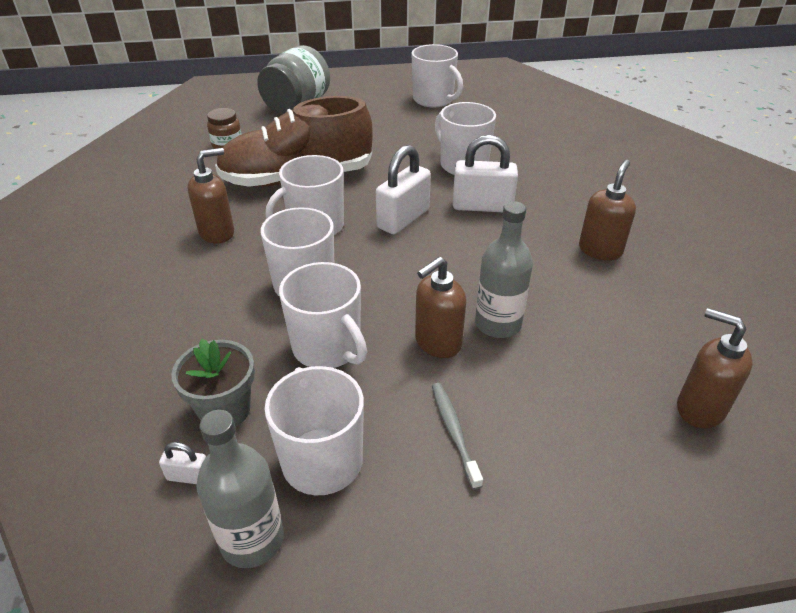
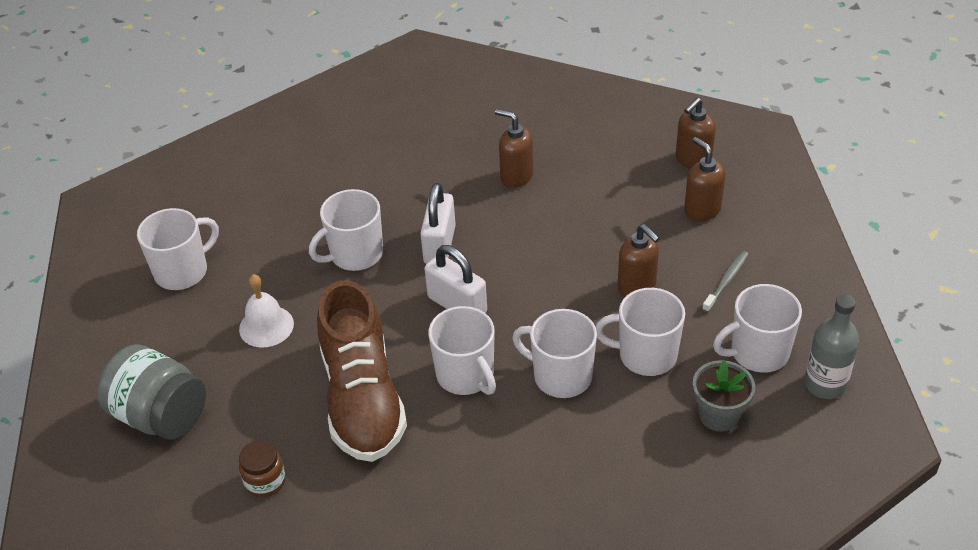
camera: 85 degrees left, 5 degrees up
white padlock [159,442,206,484] -> none
brown soap dispenser [187,148,234,243] -> brown soap dispenser moved to [684,137,726,221]
white mug [279,262,367,368] -> white mug turned 135 degrees counterclockwise [595,288,685,376]
grey toothbrush [432,383,483,490] -> grey toothbrush turned 135 degrees clockwise [702,251,748,312]
grey bottle [475,201,533,338] -> none
none -> white bell [239,274,294,348]

